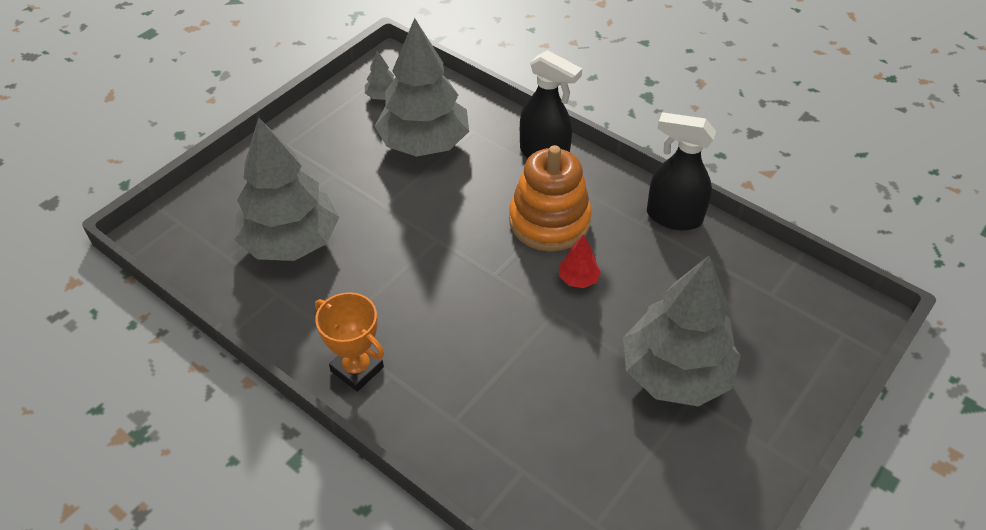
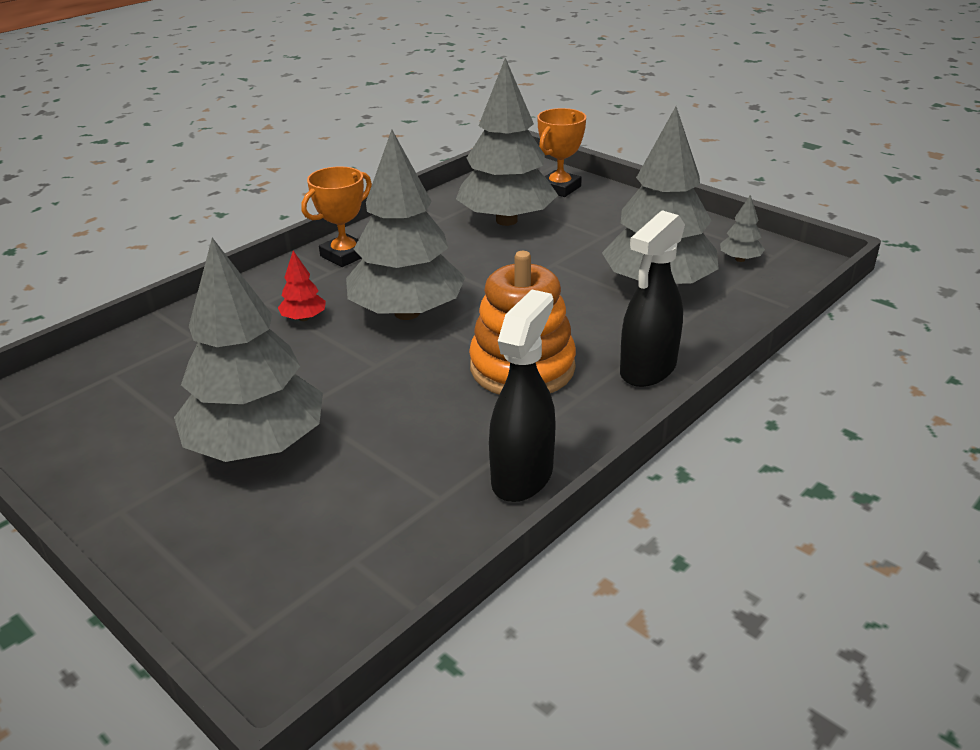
camera: 95 degrees right, 15 degrees down
red tree [559,234,601,288] -> red tree moved to [278,251,326,321]
none -> grey tree [346,130,465,320]
none -> orange trophy [537,108,586,197]

